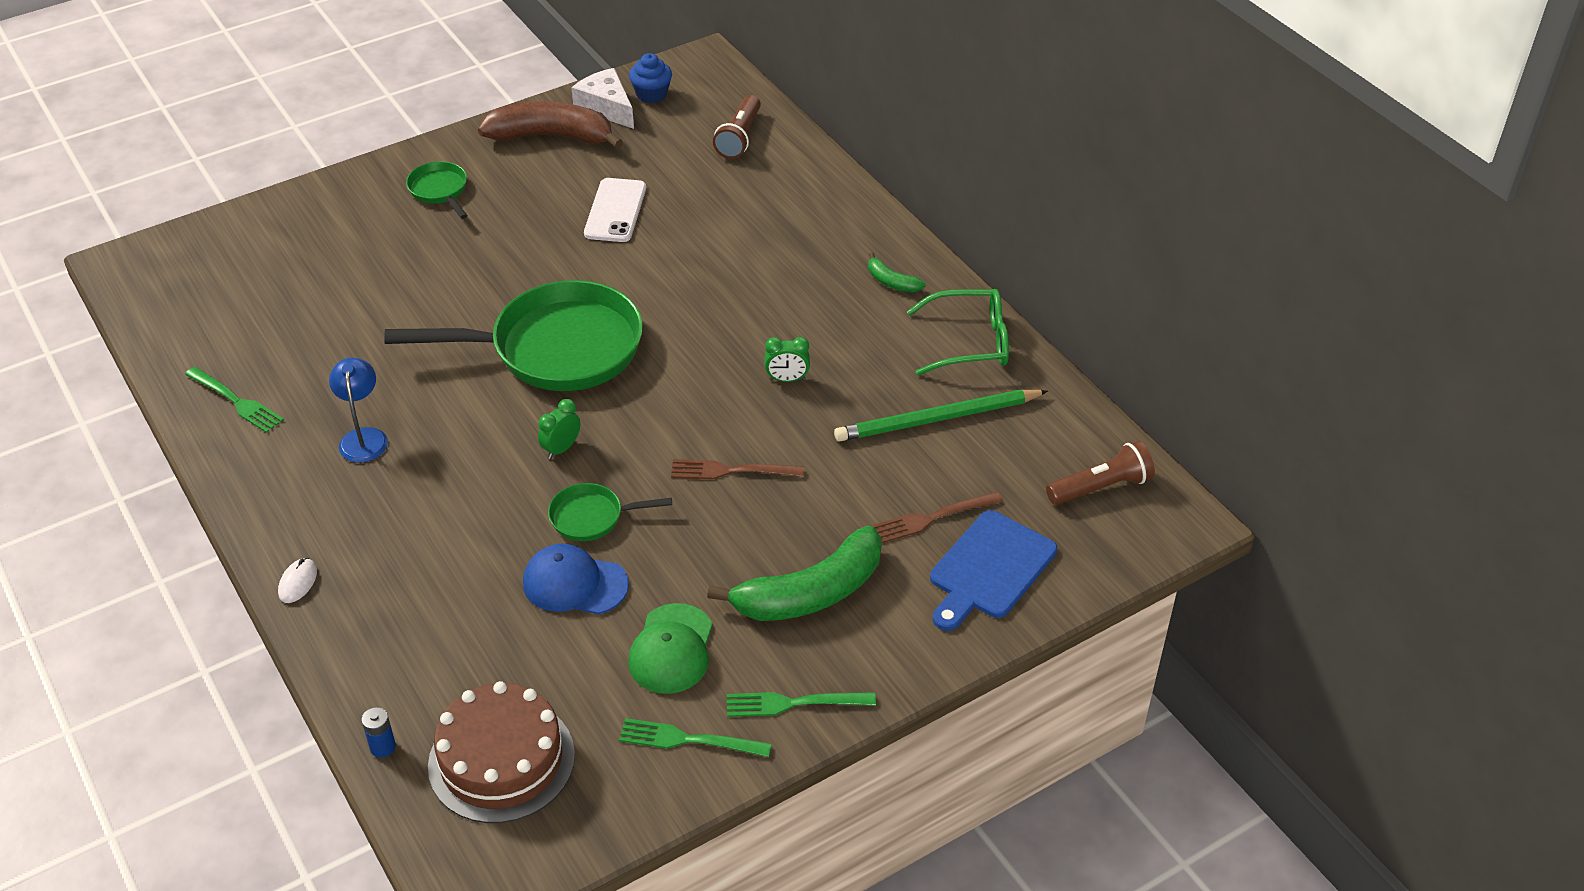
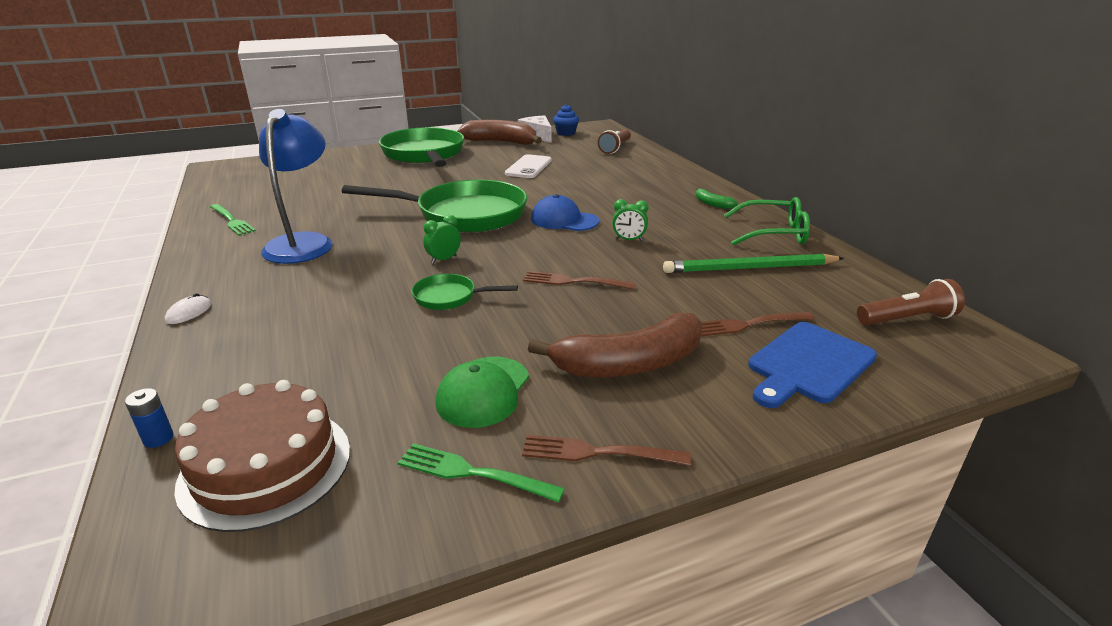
camera: 10 degrees right, 15 degrees down
blue lamp [329,358,388,463] -> blue lamp [259,109,333,264], size x1.80
green pan [406,161,468,219] -> green pan [379,127,464,167], size x2.24
blue cap [523,544,629,614] -> blue cap moved to [531,194,599,231]
green banana [707,526,882,621] -> brown banana [528,313,703,377]
green fork [727,692,876,717] -> brown fork [522,435,691,465]

